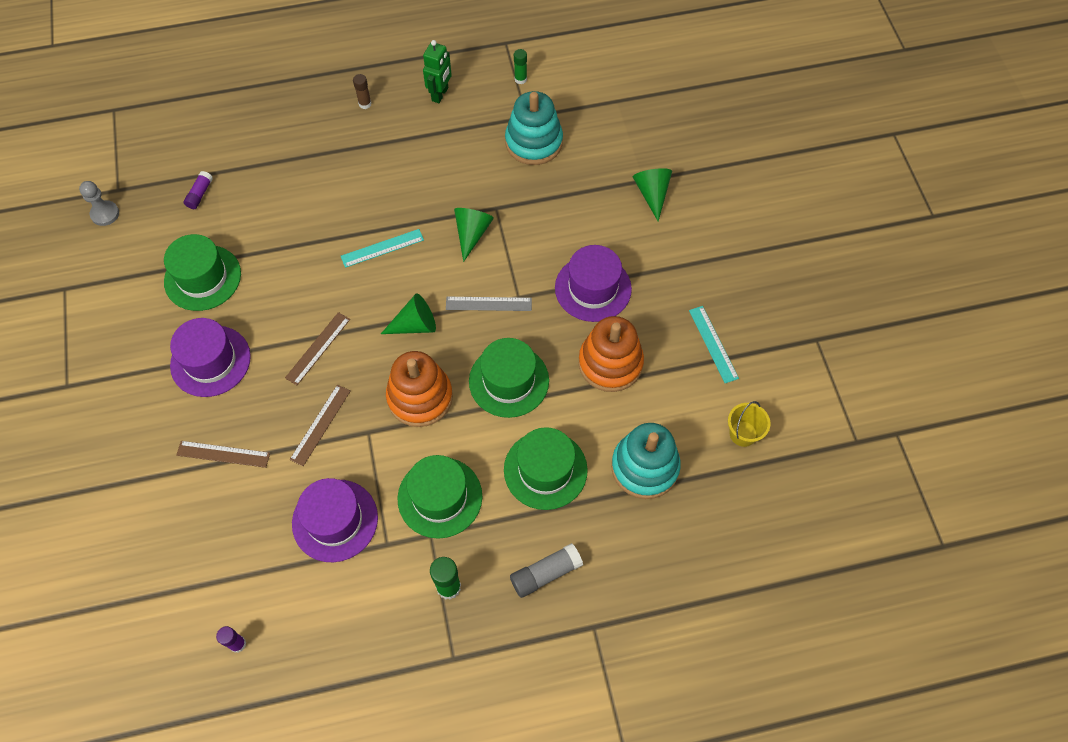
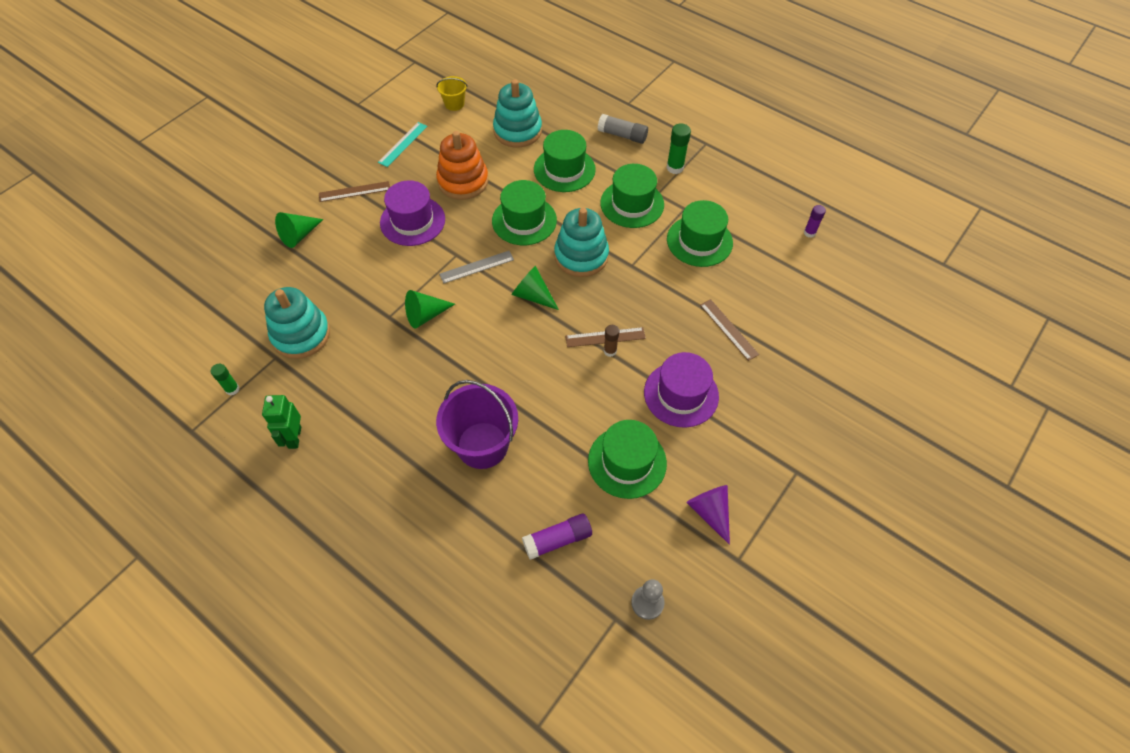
camera: 130 degrees left, 5 degrees down
purple glue stick [184,171,213,209] -> purple glue stick [522,513,592,560], size x1.52
brown ruler [290,385,351,466] -> brown ruler moved to [319,181,390,202]
purple hat [292,478,378,562] -> green hat [667,200,733,267]
turquoise ruler [341,229,424,268] -> none
brown glue stick [353,74,372,109] -> brown glue stick moved to [604,325,619,357]
orange stacking toy [386,351,453,427] -> turquoise stacking toy [554,208,609,277]
green robot [423,40,452,103] -> green robot turned 75 degrees counterclockwise [262,395,301,449]
grey ruler [446,297,532,311] -> grey ruler turned 75 degrees counterclockwise [439,251,514,284]
none -> purple bucket [436,380,518,469]
none -> purple cone [686,485,730,545]

